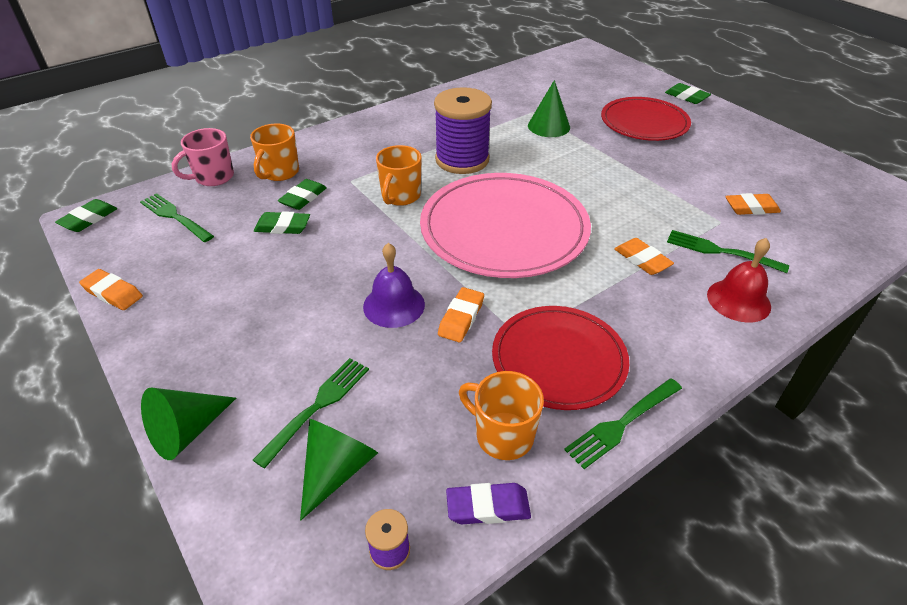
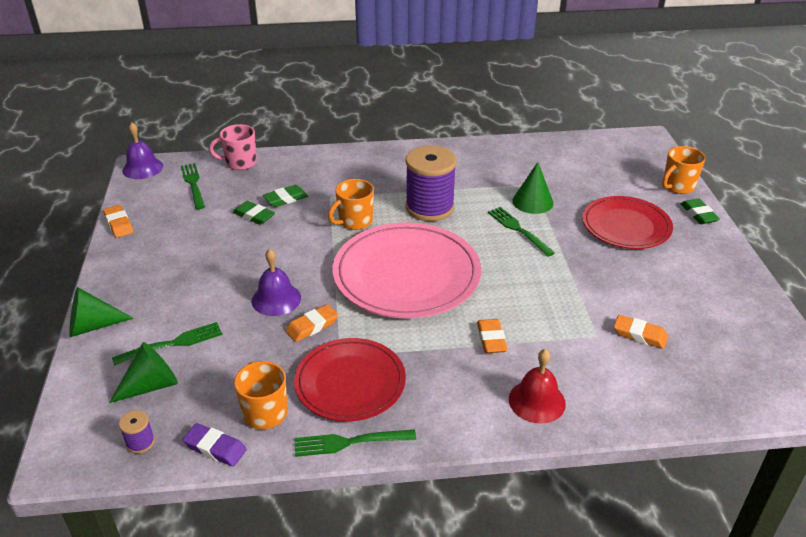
camera: 30 degrees right, 5 degrees down
green eraser [55,199,117,232] -> purple bell [122,122,163,179]
orange mug [250,124,299,181] -> orange mug moved to [662,146,706,194]
green fork [667,230,789,273] -> green fork moved to [488,207,555,257]

